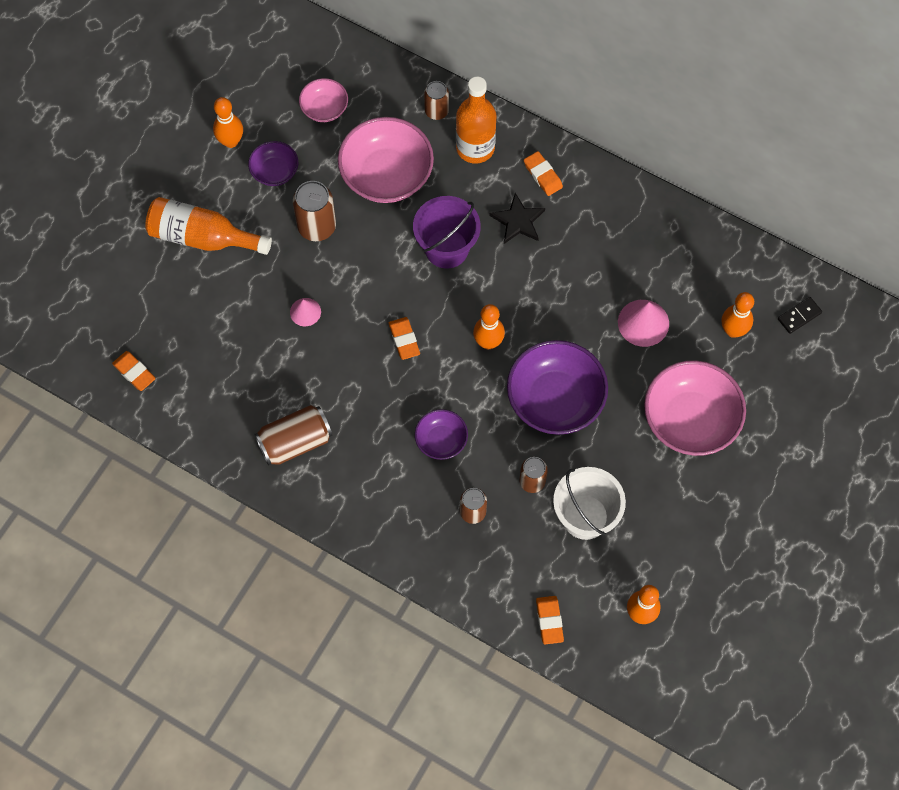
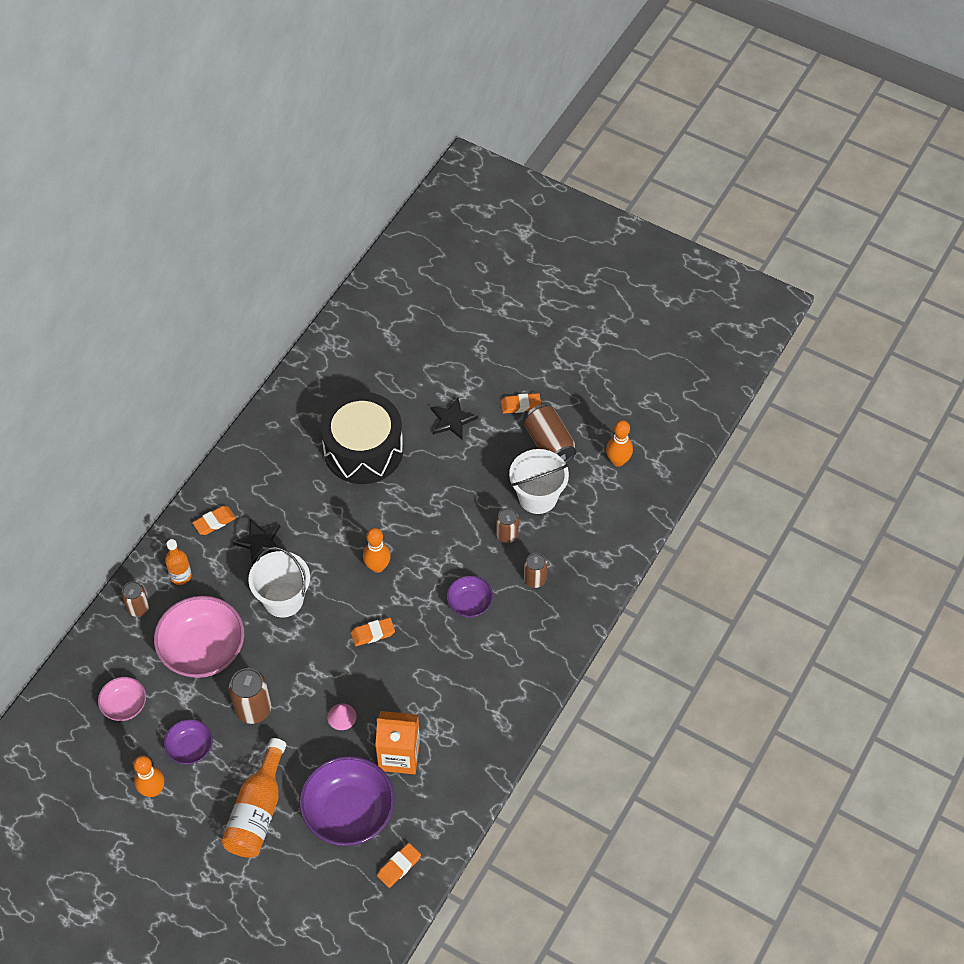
camera: 90 degrees left, 10 degrees down
brown can [254,405,332,465] -> brown can moved to [524,404,576,463]
purple bucket [413,196,481,269] -> white bucket [248,547,310,617]
orange bottle [456,77,496,164] -> orange bottle [165,539,192,585], size x0.60
purple bowl [507,340,608,435] -> purple bowl moved to [300,756,395,846]
orange eraser [536,596,564,644] -> orange eraser moved to [501,393,541,414]
pink cone [618,300,669,347] -> black drum [320,392,403,484]
pink bowl [644,360,746,456] -> black star [431,398,478,440]
orange bowling pin [721,292,754,338] -> none
black domino [778,297,822,334] -> none
none -> orange carton [375,711,420,774]

